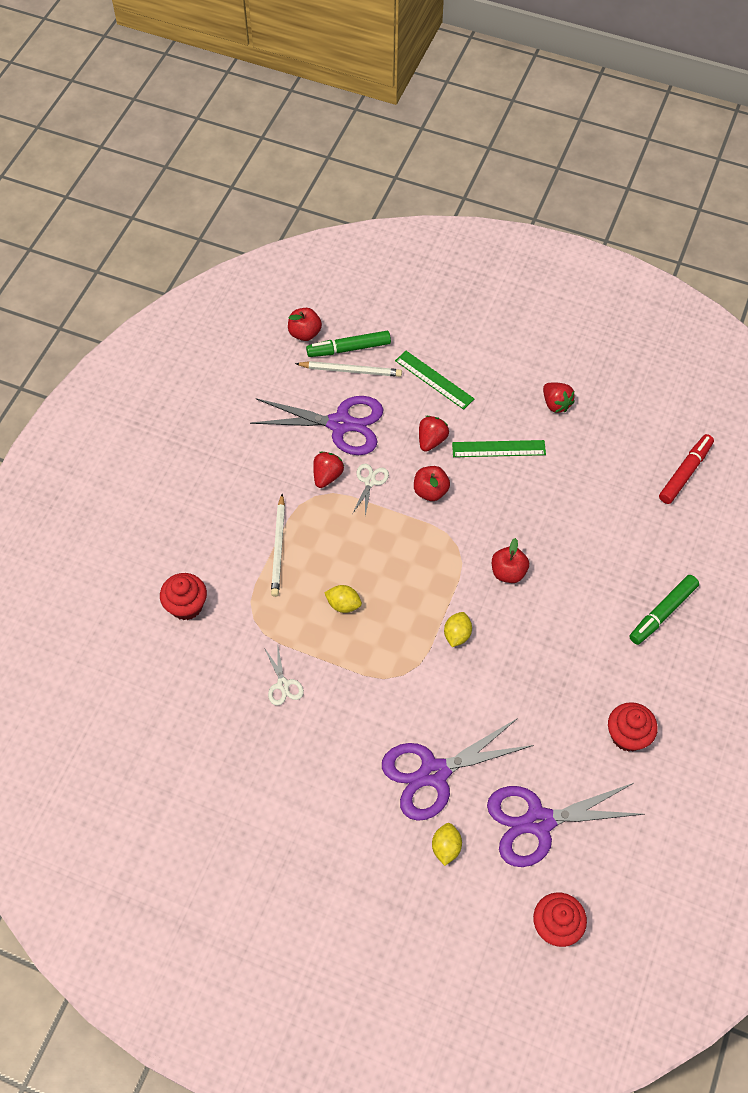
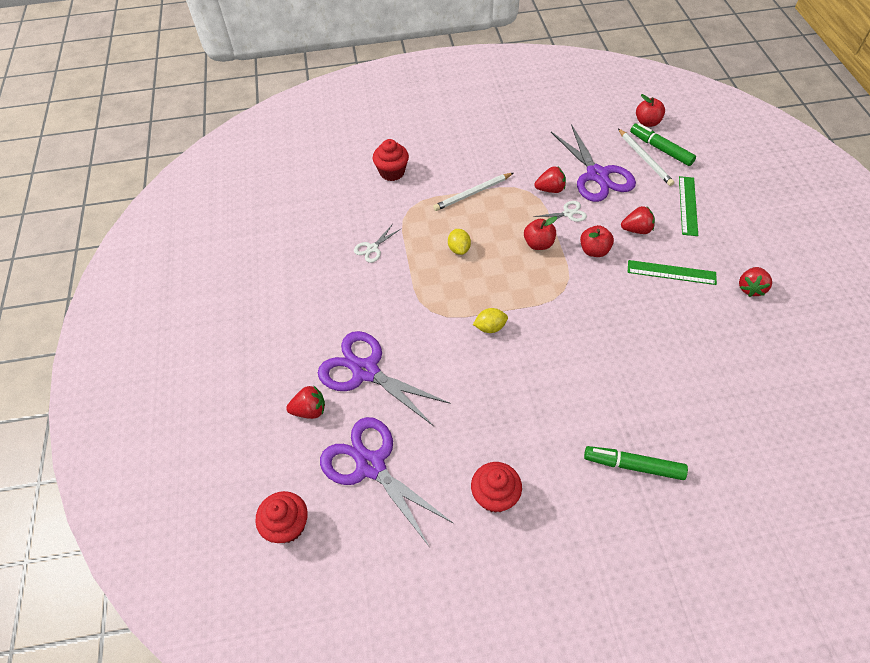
camera: 60 degrees right, 5 degrees down
yellow lemon [432,823,462,866] -> red strawberry [286,385,325,419]
green ruler [452,440,546,457] -> green ruler turned 45 degrees counterclockwise [628,260,717,285]
red apple [492,538,529,583] -> red apple moved to [524,216,557,250]
red marker [659,434,714,504] -> none

